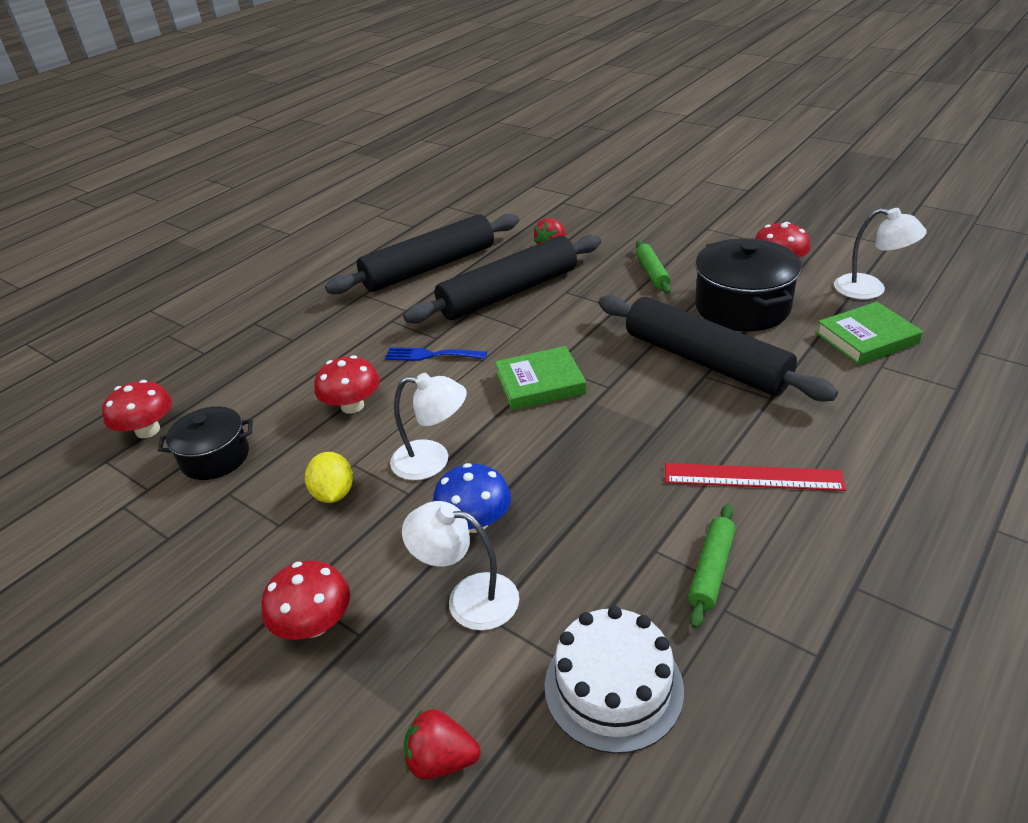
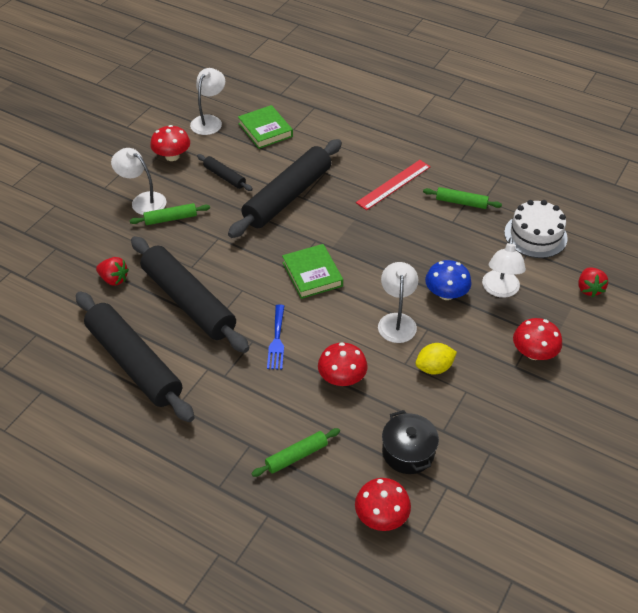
camera: 100 degrees left, 10 degrees up
red ruler [665,463,846,491] -> red ruler turned 45 degrees clockwise [356,160,431,210]
black pot [695,238,802,331] -> black rolling pin [197,154,253,191]
none -> white lamp [111,148,166,215]
none -> green rolling pin [251,428,340,477]

